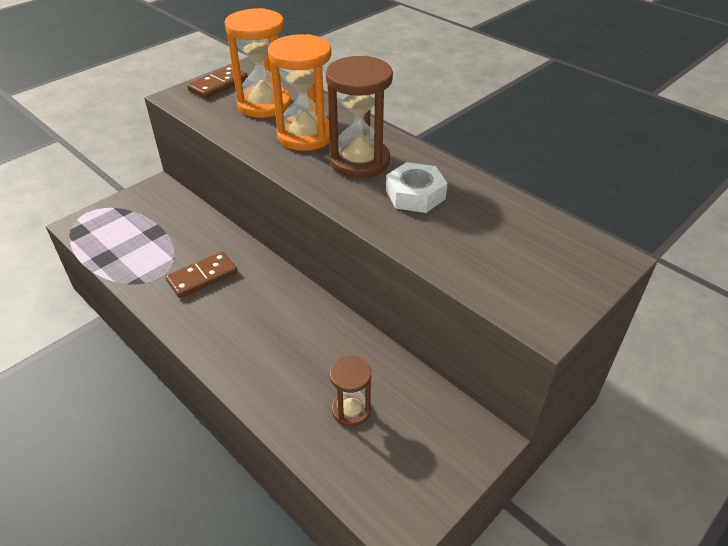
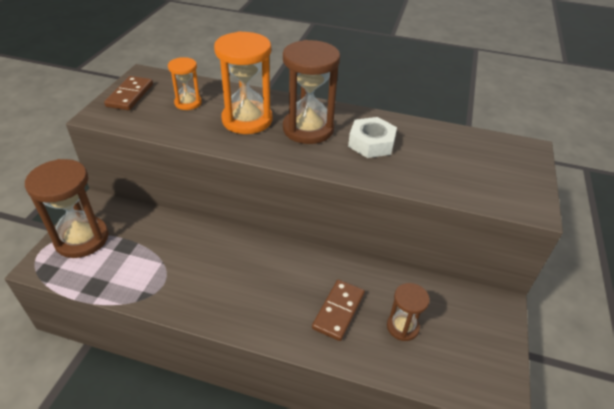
camera: 30 degrees left, 0 degrees up
brown domino [166,251,237,298] -> brown domino moved to [312,280,365,341]
orange hourglass [225,8,291,118] -> orange hourglass [168,57,202,110], size x0.55
none -> brown hourglass [25,159,109,258]

